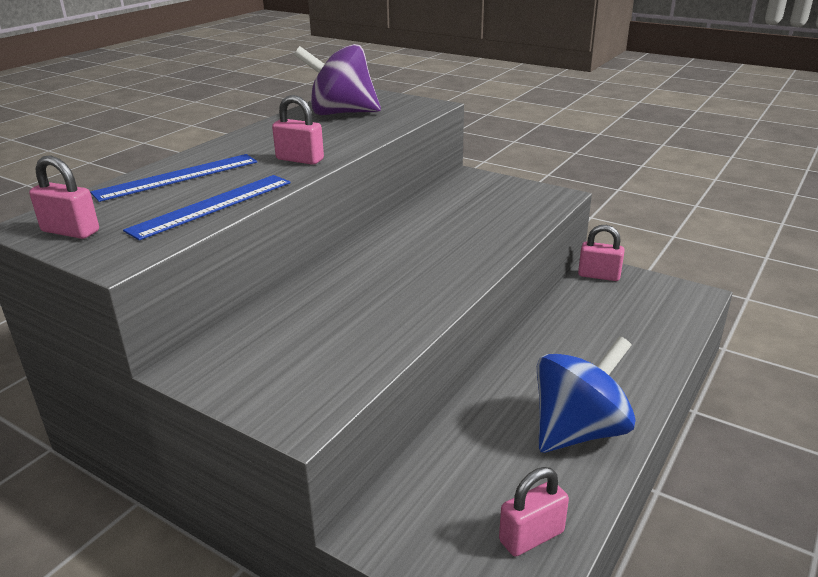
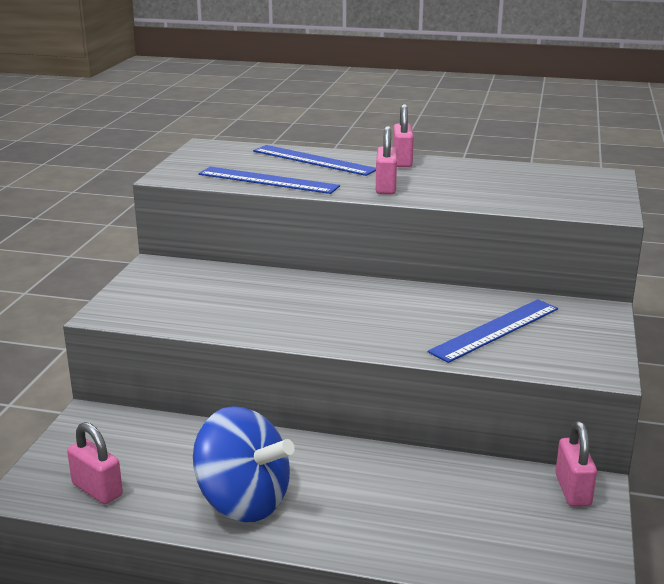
camera: 70 degrees right, 5 degrees down
pink padlock [29,155,99,239] -> pink padlock moved to [393,104,414,167]
purple spinning top [294,44,381,115] -> none
none -> blue ruler [428,299,558,363]

